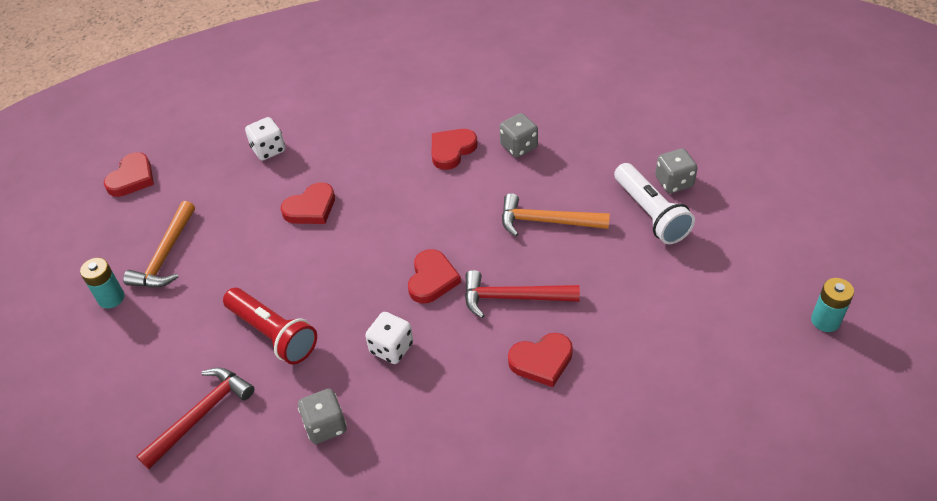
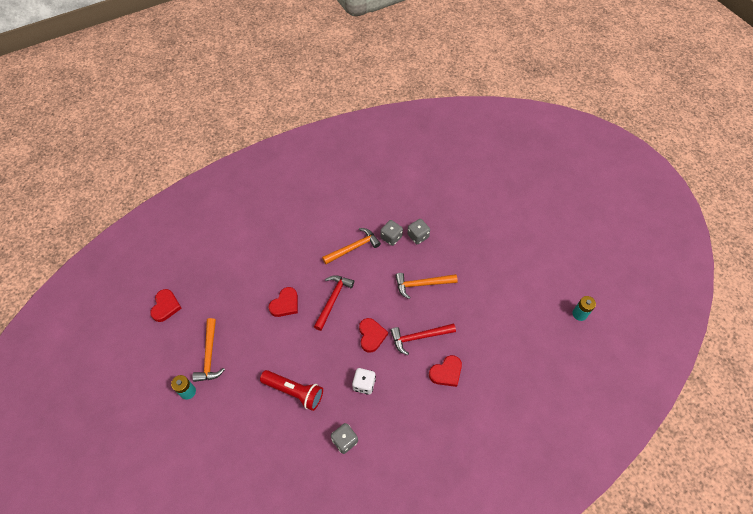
camera: 20 degrees left, 10 degrees up
red hammer [137,368,254,469] -> red hammer moved to [314,275,354,331]
white dice [245,117,285,160] -> none
red heart [432,129,478,170] -> orange hammer [322,228,381,264]
white flashlight [614,163,695,244] -> none
grey dice [655,148,698,193] -> grey dice moved to [407,219,430,244]

